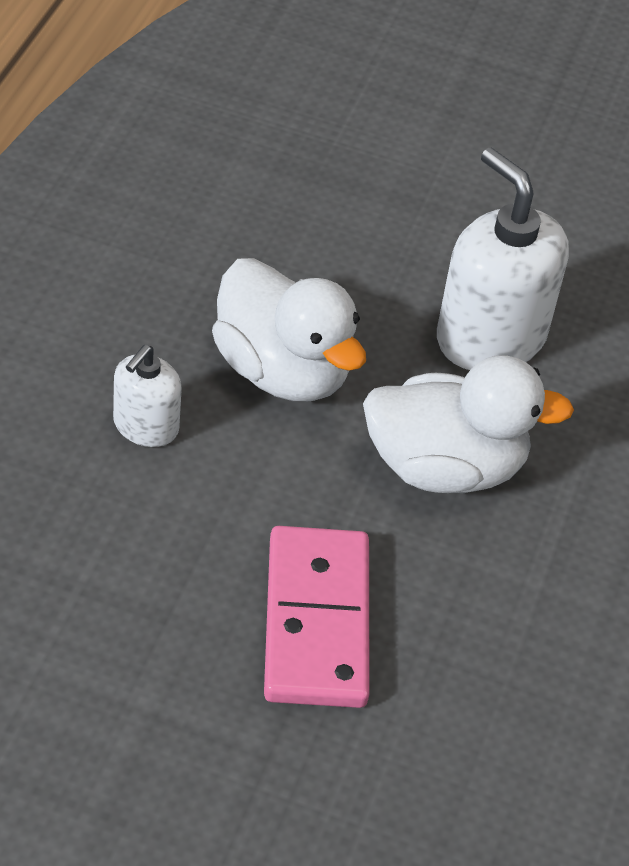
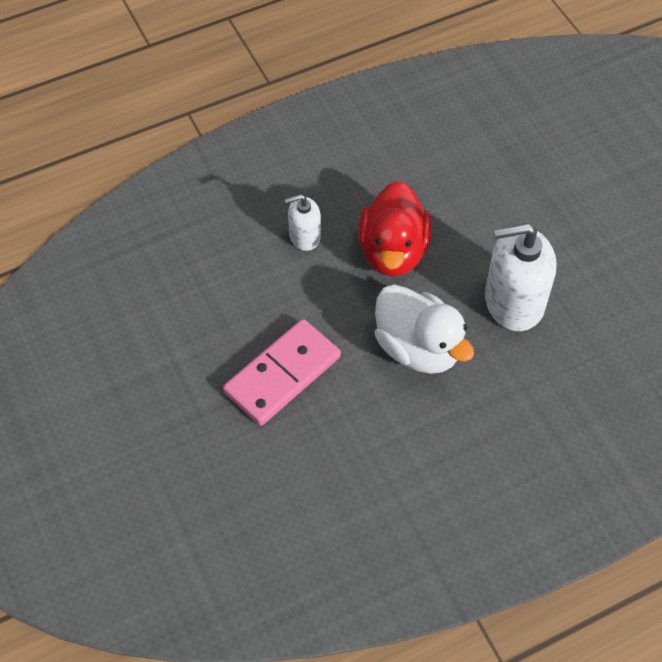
camera: 50 degrees right, 10 degrees up
white duck [212,258,366,401] -> red duck [358,181,432,276]
white soap dispenser [437,148,569,370] -> white soap dispenser turned 105 degrees counterclockwise [485,223,557,331]

